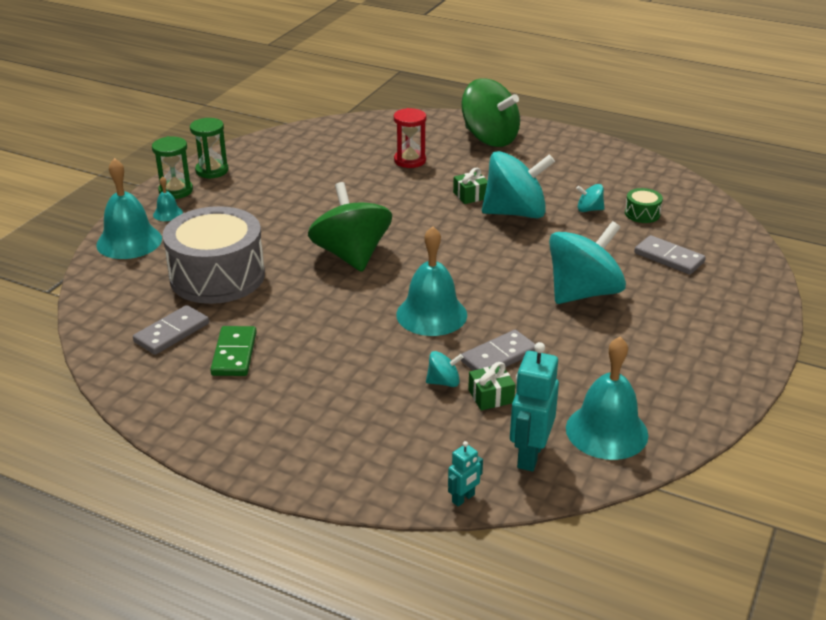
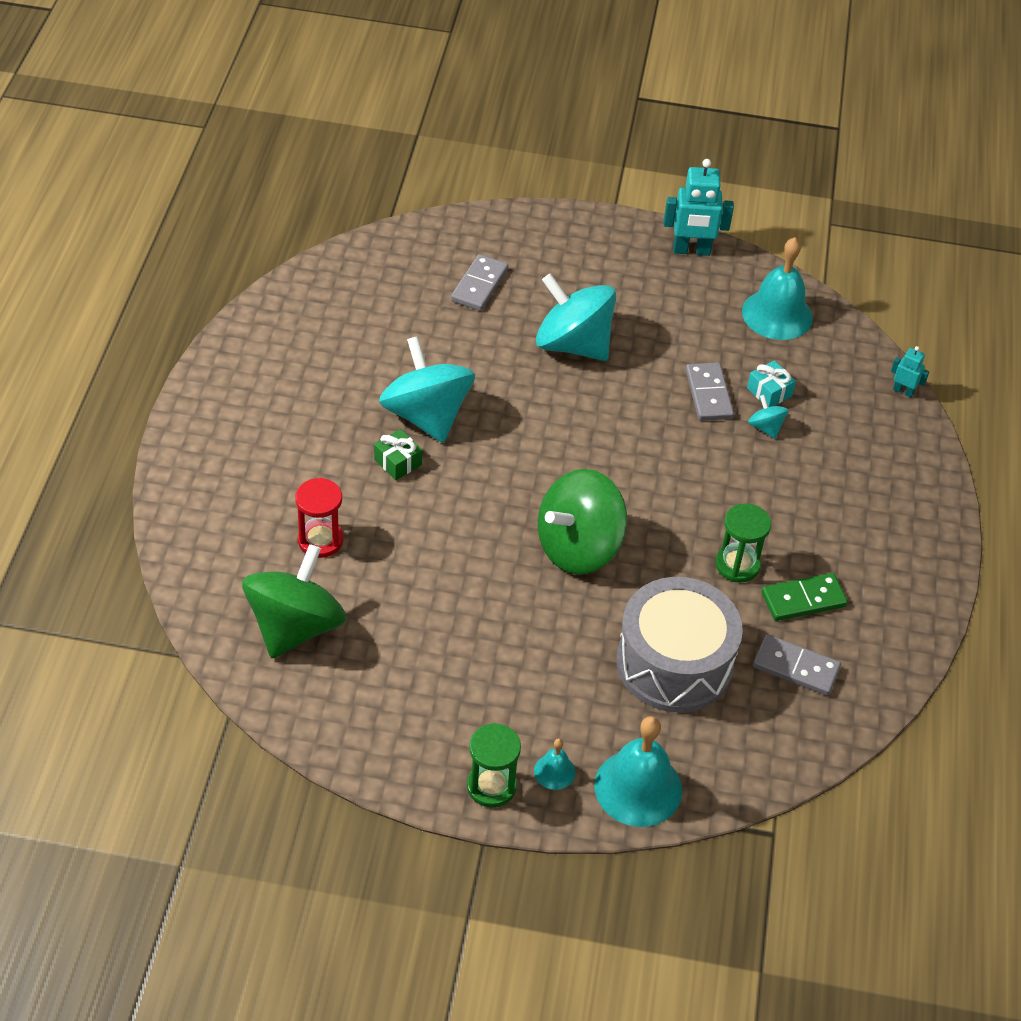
camera: 110 degrees left, 15 degrees up
green hourglass [190,118,229,179] -> green hourglass moved to [715,503,771,582]
turquoise bell [396,226,467,336] -> none
green spinning top [461,78,520,147] -> green spinning top moved to [242,544,346,658]
grey domino [461,330,536,370] -> grey domino turned 45 degrees clockwise [686,362,734,421]
green gift [468,362,515,410] -> turquoise gift [747,360,796,407]
turquoise robot [510,342,559,471] -> turquoise robot moved to [664,159,734,256]
turquoise spinning top [576,184,604,212] -> none
green drum [625,188,663,223] -> none

